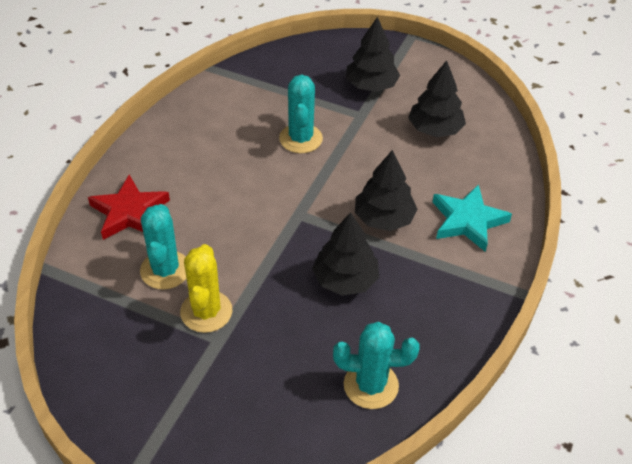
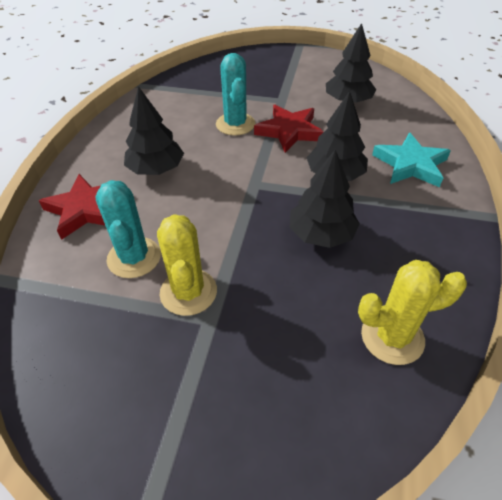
camera: 10 degrees left, 0 degrees up
turquoise cactus [333,322,420,409] -> yellow cactus [358,260,467,365]
black tree [346,17,400,92] -> black tree moved to [124,86,184,175]
none -> red star [254,105,324,153]

